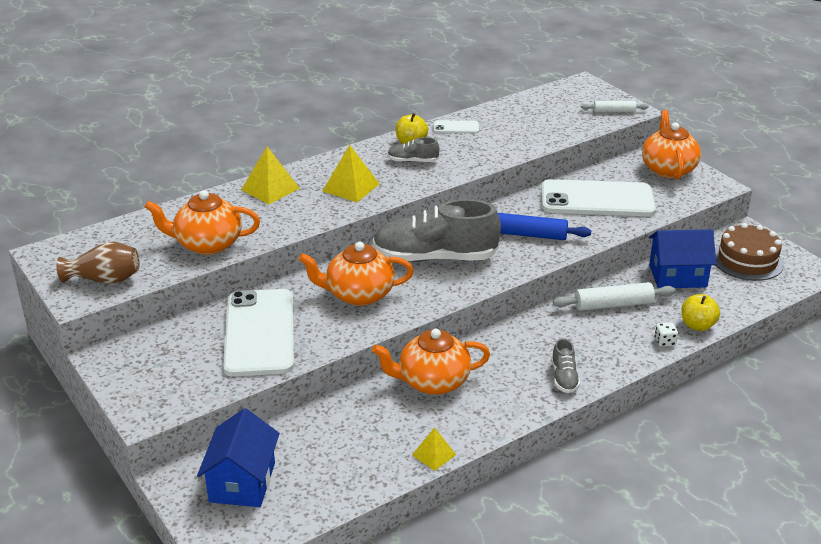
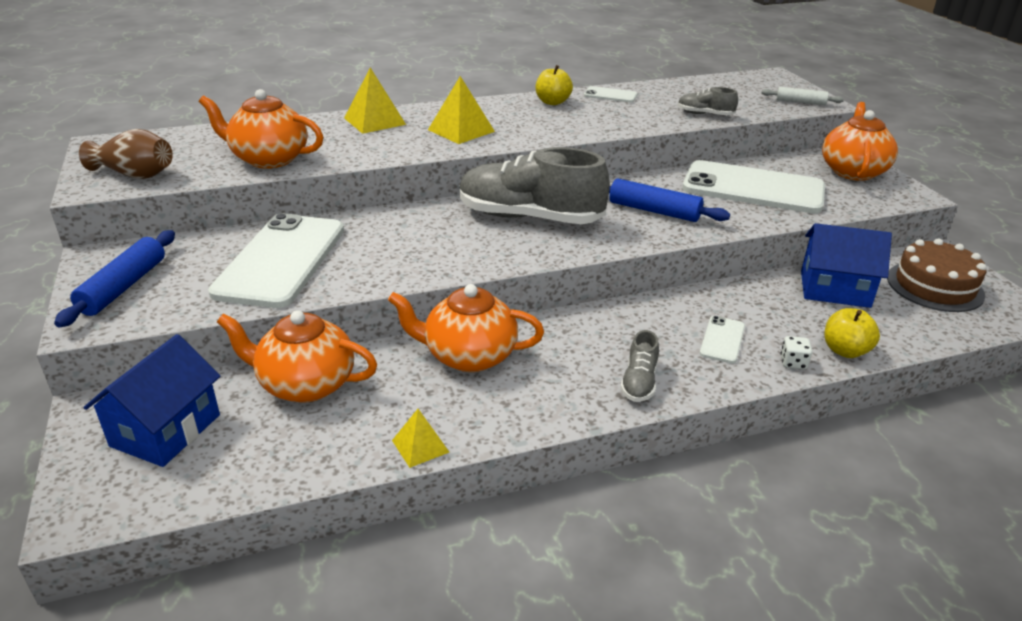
camera: 15 degrees right, 0 degrees up
orange teapot [299,242,414,306] -> orange teapot moved to [217,310,377,403]
grey shoe [388,137,439,162] -> grey shoe moved to [678,87,738,115]
white rolling pin [553,282,676,311] -> none
none -> blue rolling pin [54,230,175,327]
none -> white phone [700,316,745,363]

